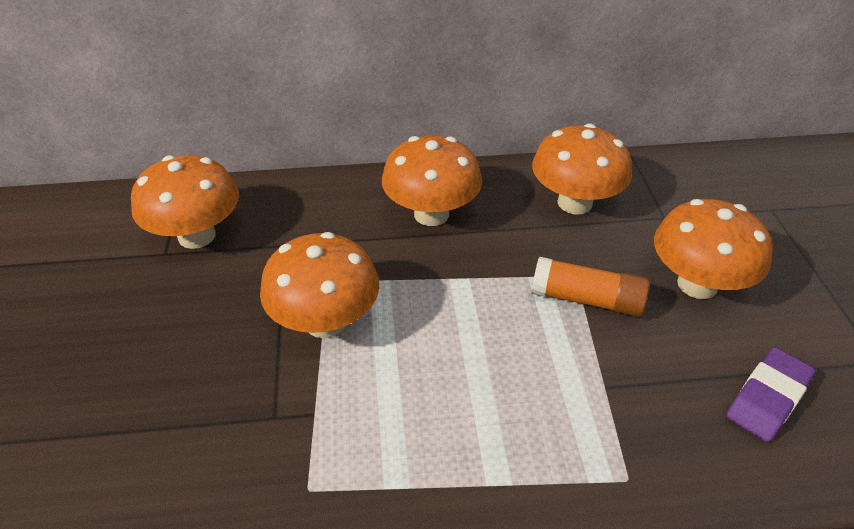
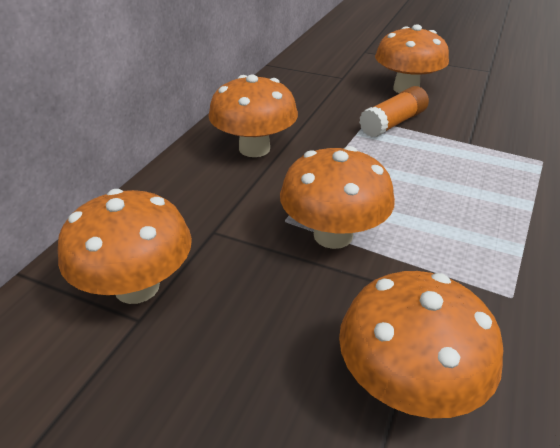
camera: 60 degrees left, 5 degrees down
orange mushroom [532,123,632,215] -> orange mushroom moved to [339,271,504,418]
purple eraser [726,348,815,442] -> none

